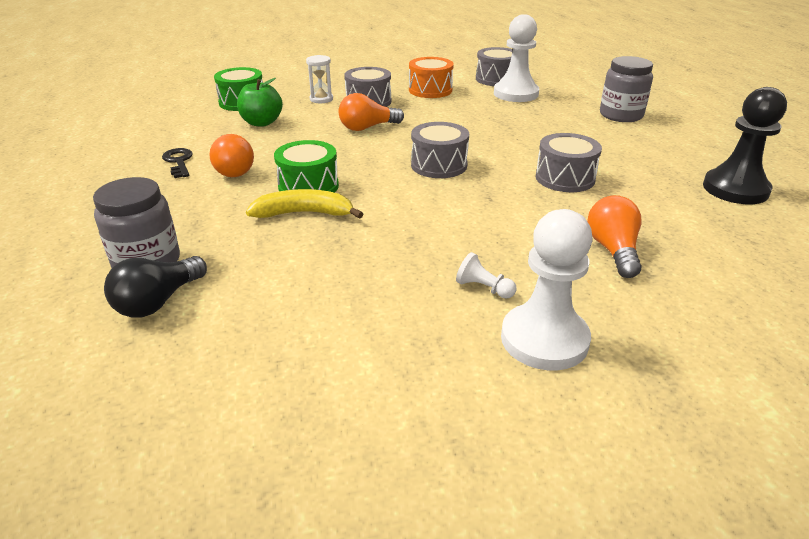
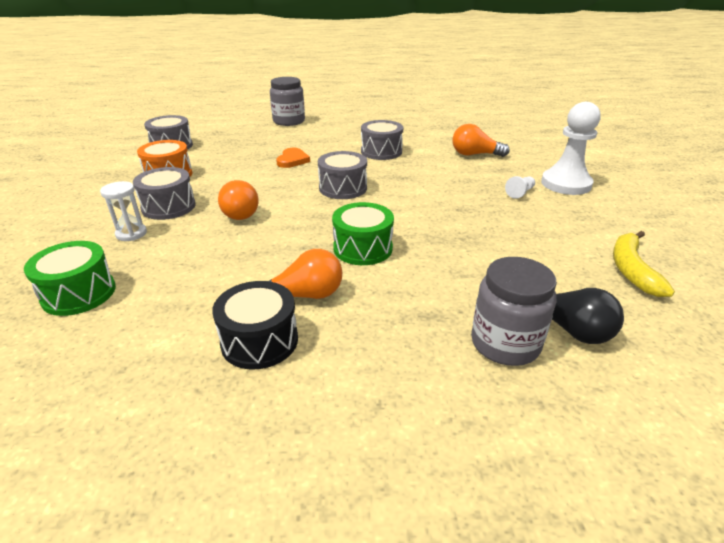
camera: 80 degrees left, 0 degrees up
black key [162,148,193,178] -> black drum [212,281,298,369]
green apple [237,78,283,127] -> none
yellow banana [246,189,363,219] -> yellow banana moved to [613,231,675,297]
white pawn [494,14,539,102] -> none
black pawn [703,87,787,204] -> none
none -> orange heart [276,148,310,168]

